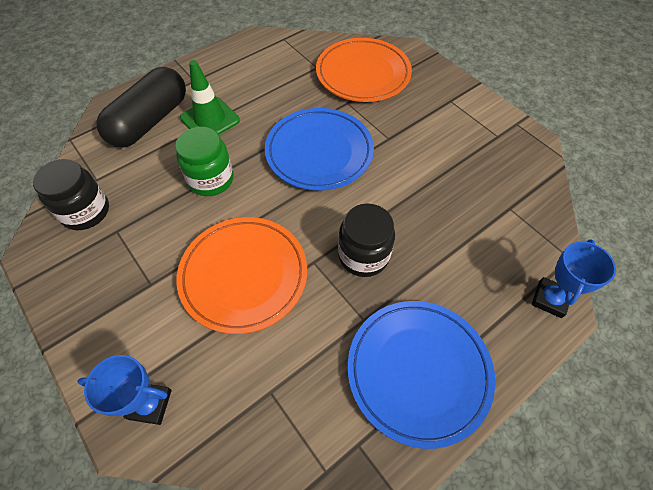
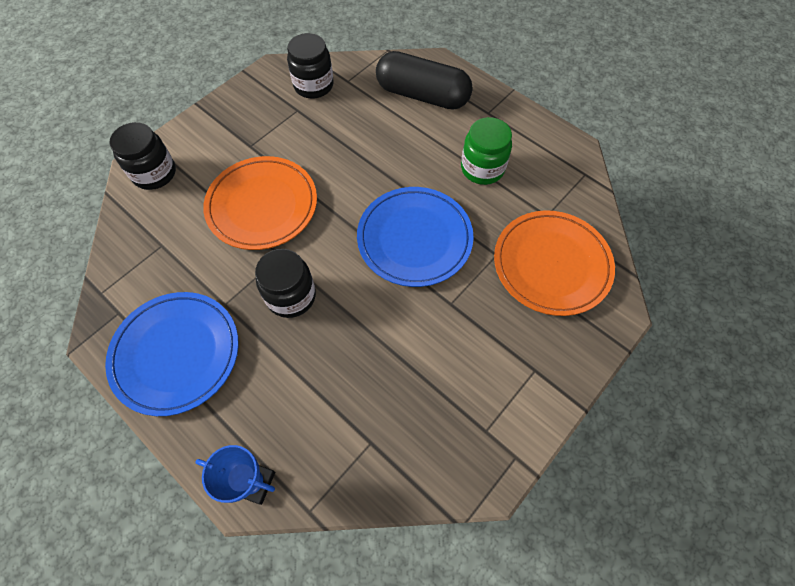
camera: 80 degrees right, 5 degrees up
blue trophy [77,355,172,425] -> black jar [110,122,176,190]
green jar [175,127,234,196] -> green jar moved to [461,117,512,185]
green traffic cone [180,60,240,135] -> none

